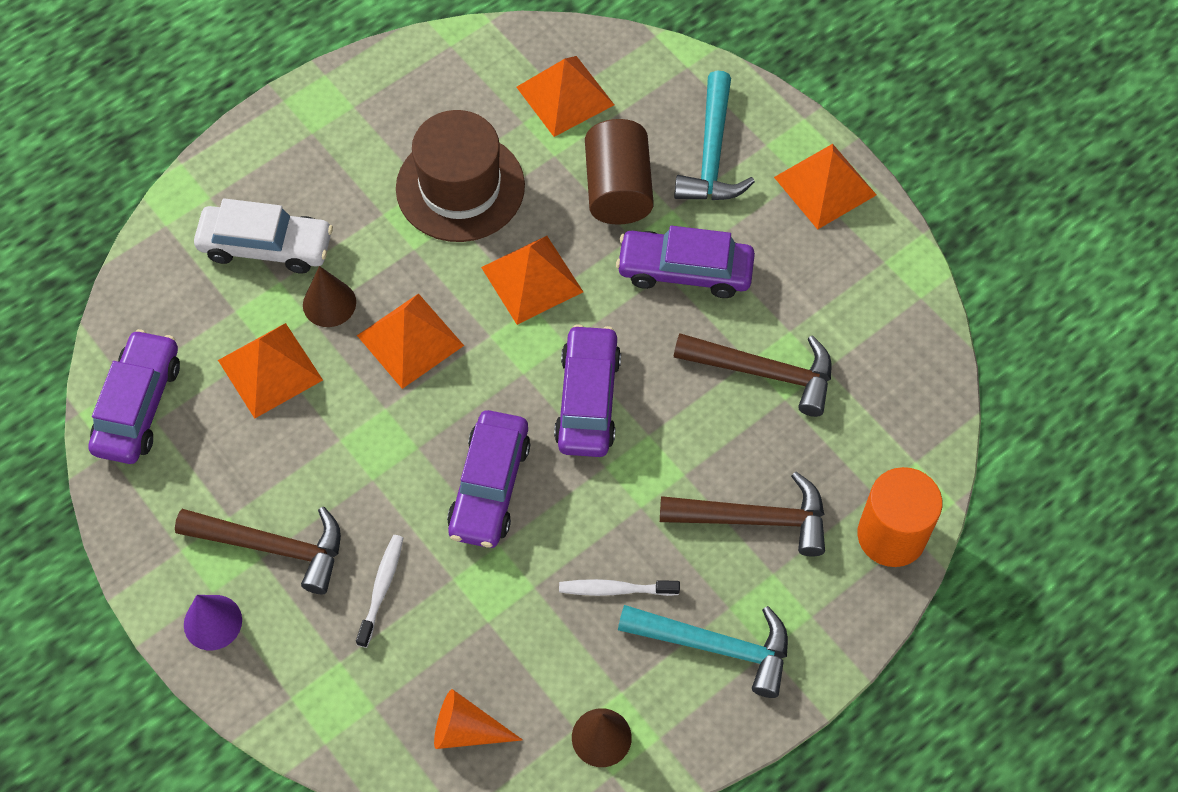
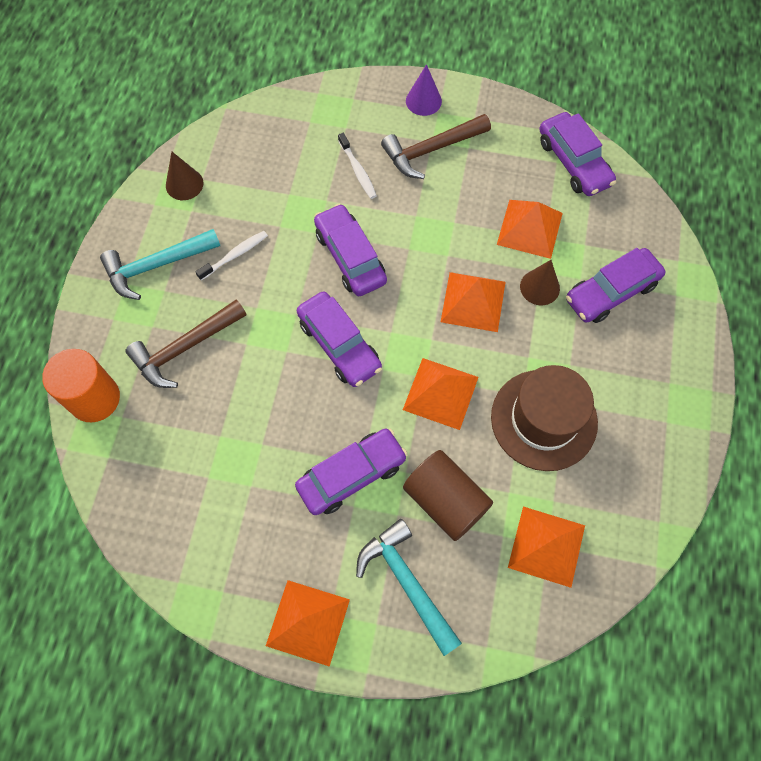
camera: 140 degrees right, 5 degrees up
white car [194,198,333,273] -> purple car [566,248,665,323]
orange cone [434,689,523,749] -> none
brown hammer [674,333,831,417] -> none

